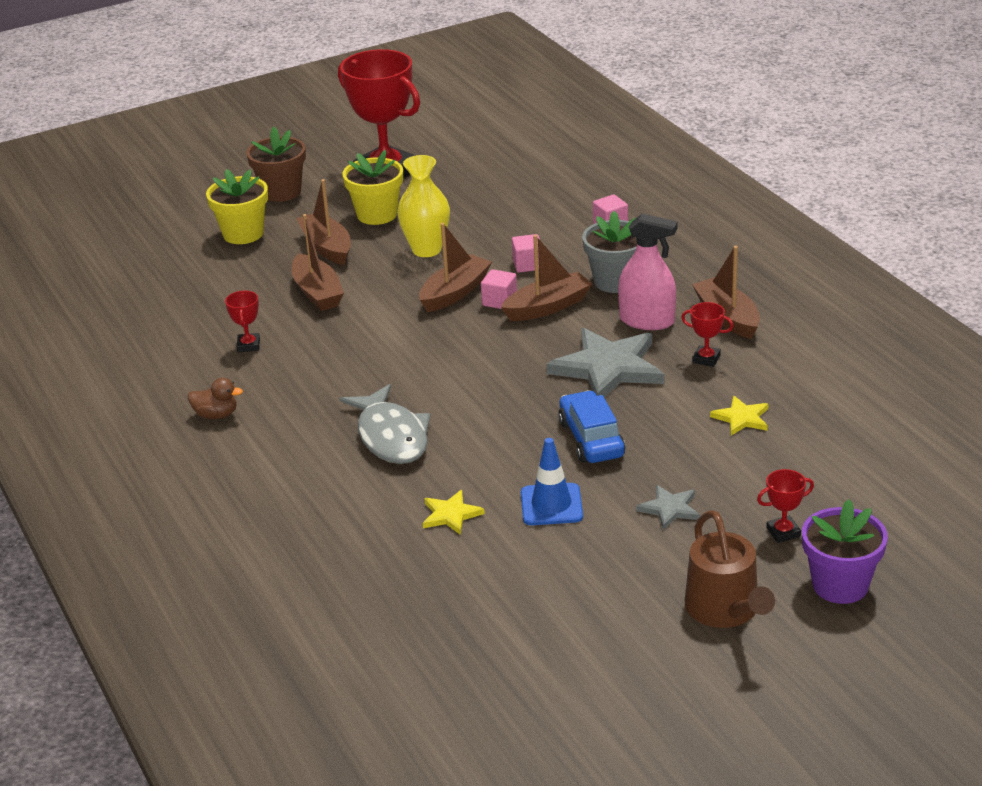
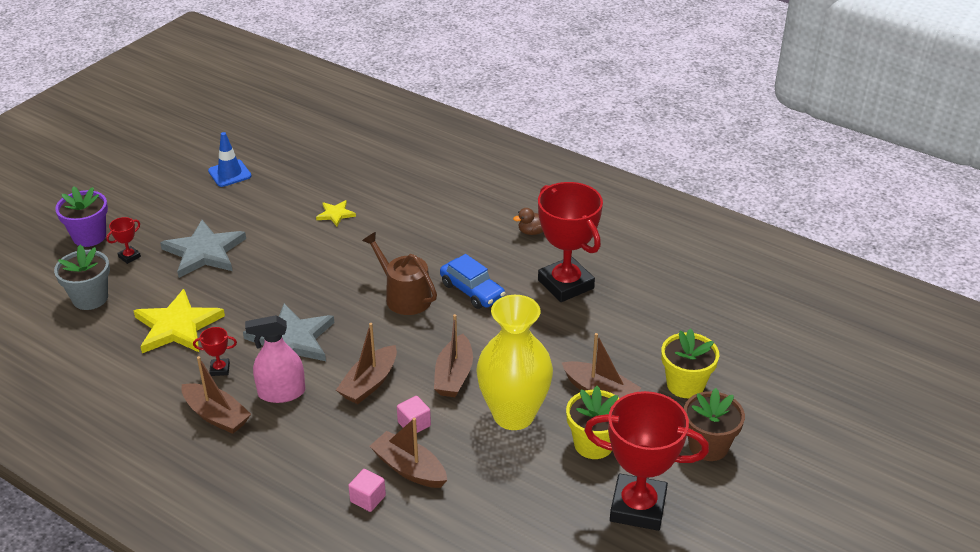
camera: 150 degrees right, 5 degrees up
red trophy [225,291,260,352] -> red trophy [538,182,603,302], size x2.48
brown boat [292,214,344,311] -> brown boat moved to [370,417,447,488]
grey fish [339,384,431,464] -> none
yellow vase [397,155,450,257] -> yellow vase [476,295,553,430], size x1.54
pink cube [481,269,517,309] -> none
blue traffic cone [521,438,583,525] -> blue traffic cone moved to [208,132,252,187]
blue car [558,390,625,463] -> blue car moved to [440,254,505,309]
grey flower pot [582,211,637,293] -> grey flower pot moved to [54,245,110,310]
grey star [636,485,700,530] -> grey star [160,220,246,278], size x2.05
brown watering can [685,510,775,628] -> brown watering can moved to [362,232,437,315]
yellow star [710,396,769,436] -> yellow star [134,289,225,353], size x2.05

